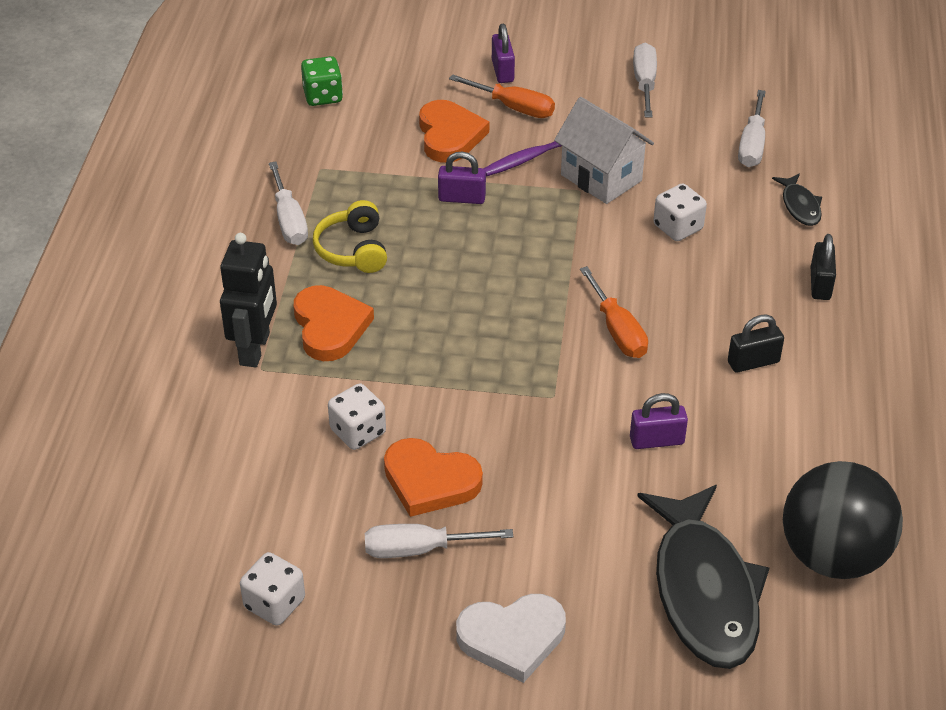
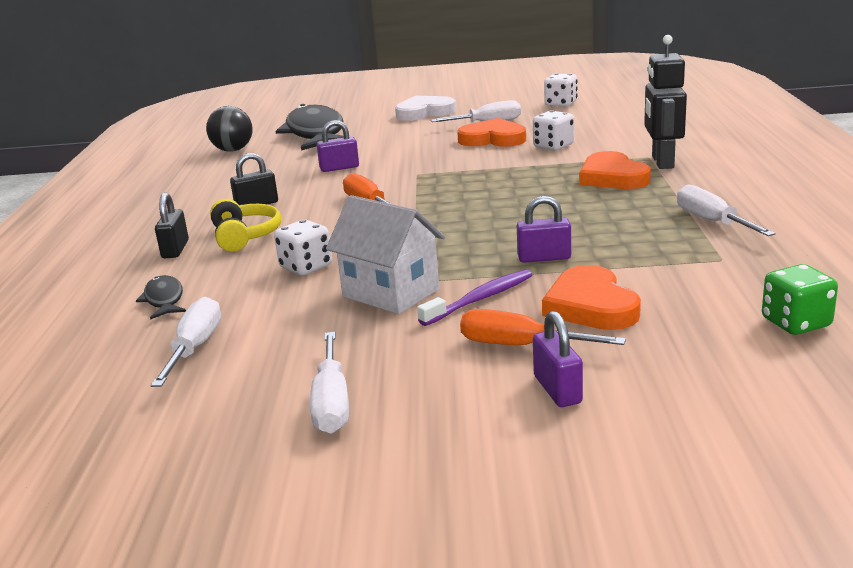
camera: 175 degrees right, 20 degrees down
yellow headphones [313,200,387,273] -> yellow headphones moved to [210,199,281,252]
black ball [783,461,903,579] -> black ball [206,106,253,152], size x0.63

